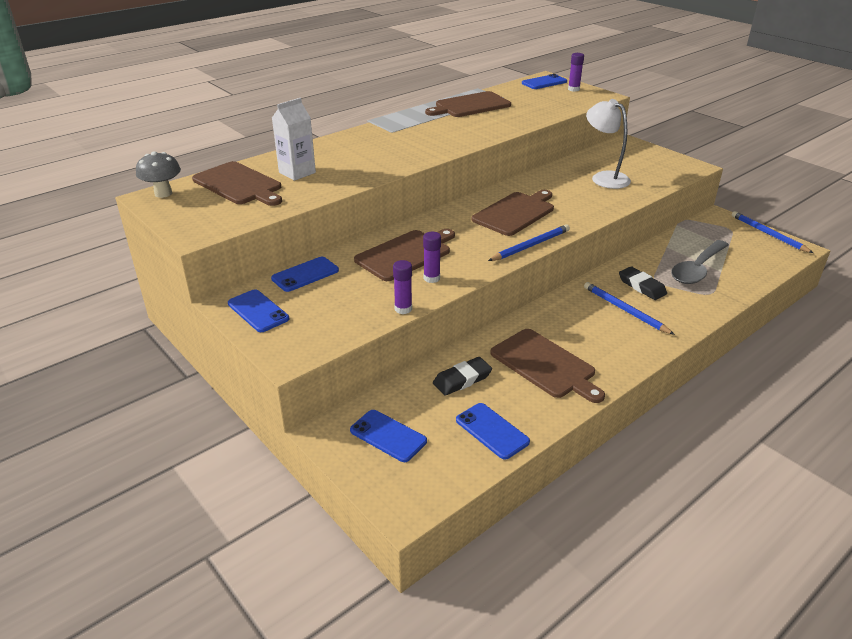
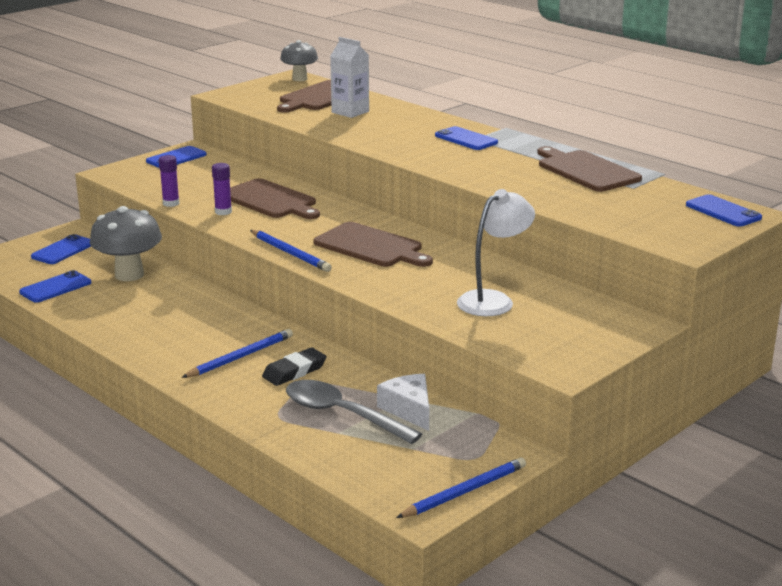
camera: 85 degrees right, 10 degrees down
blue phone [271,257,339,292] -> blue phone moved to [435,126,498,150]
black eraser [433,357,492,396] -> grey mushroom [90,206,162,281]
brown cutting board [490,329,605,403] -> none
purple glue stick [568,53,584,92] -> none
none -> white cheese [377,374,429,431]

